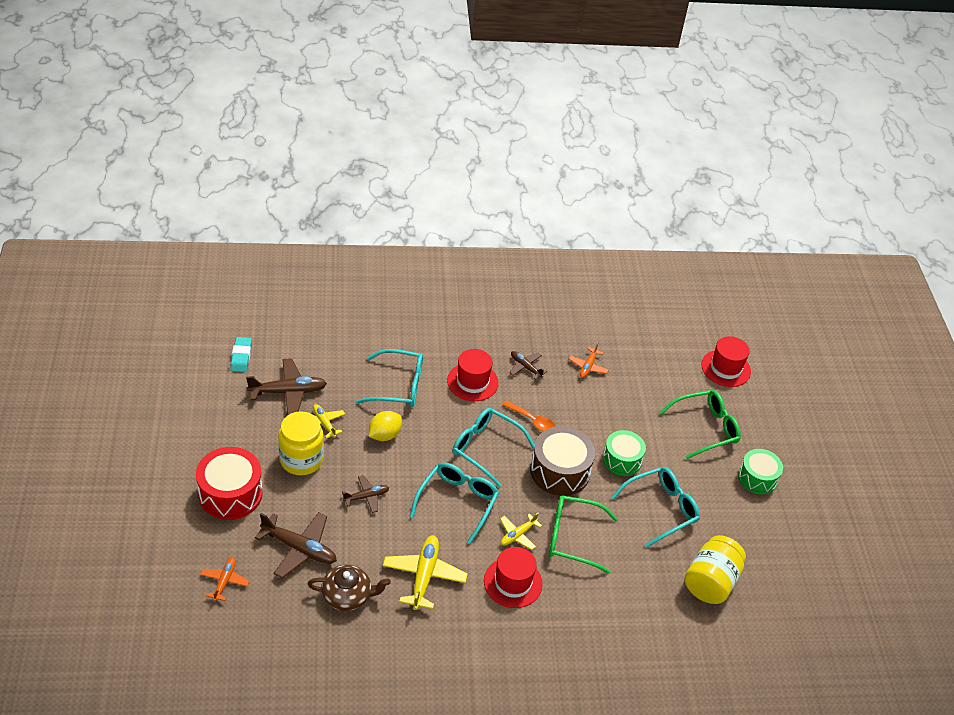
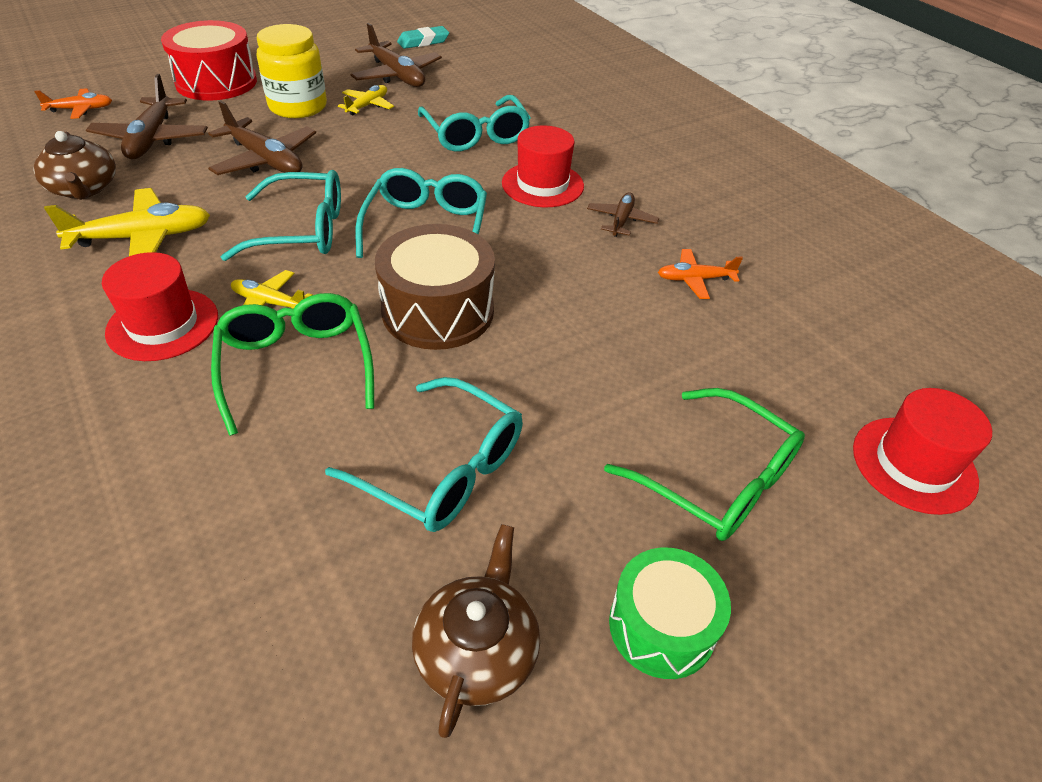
camera: 65 degrees right, 0 degrees up
brown plane [342,475,389,513] -> brown plane [208,100,316,175], size x1.73
yellow lemon [369,411,402,441] -> none
orange spoon [503,400,555,431] -> none
green drum [603,430,646,476] -> none
yellow jar [685,535,746,604] -> none
none -> brown teapot [412,524,540,738]

